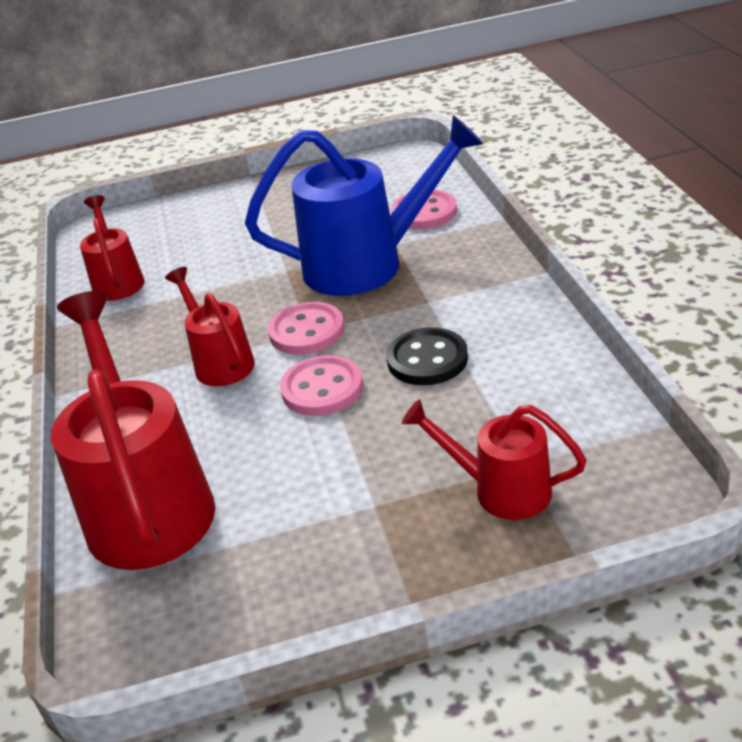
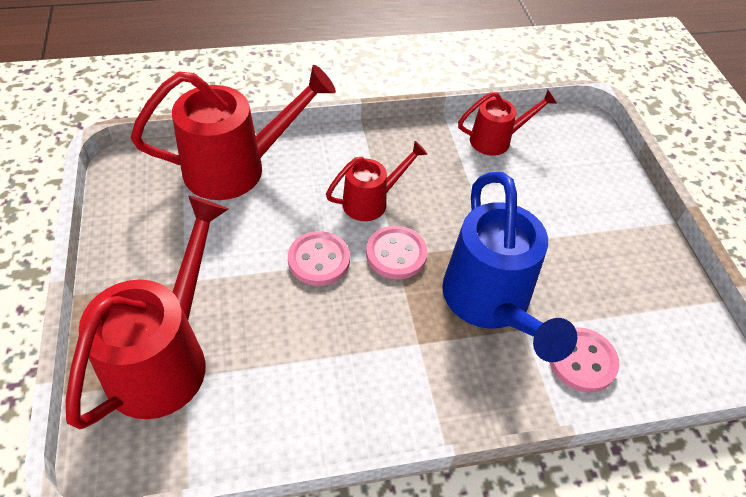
camera: 85 degrees right, 15 degrees up
black button [386,327,468,385] -> none
red watering can [402,399,587,520] -> red watering can [66,196,228,429], size x1.82

